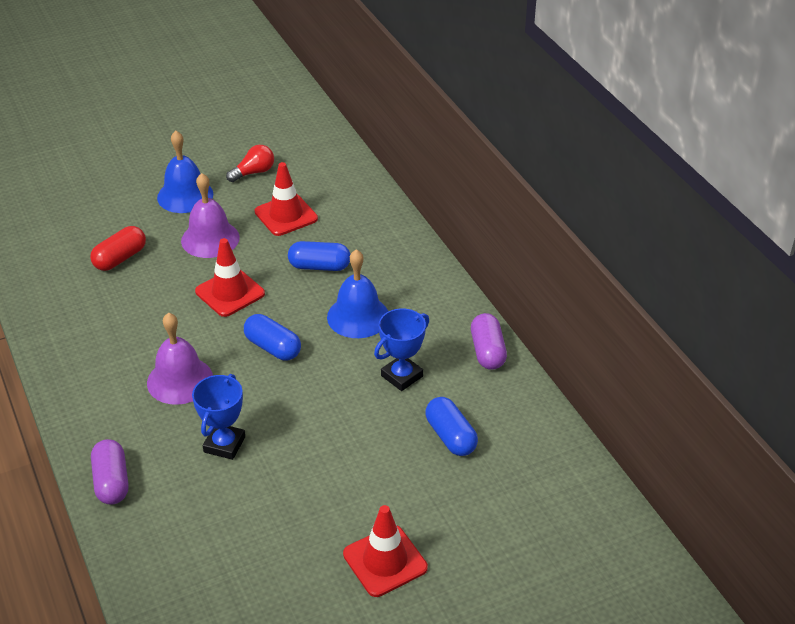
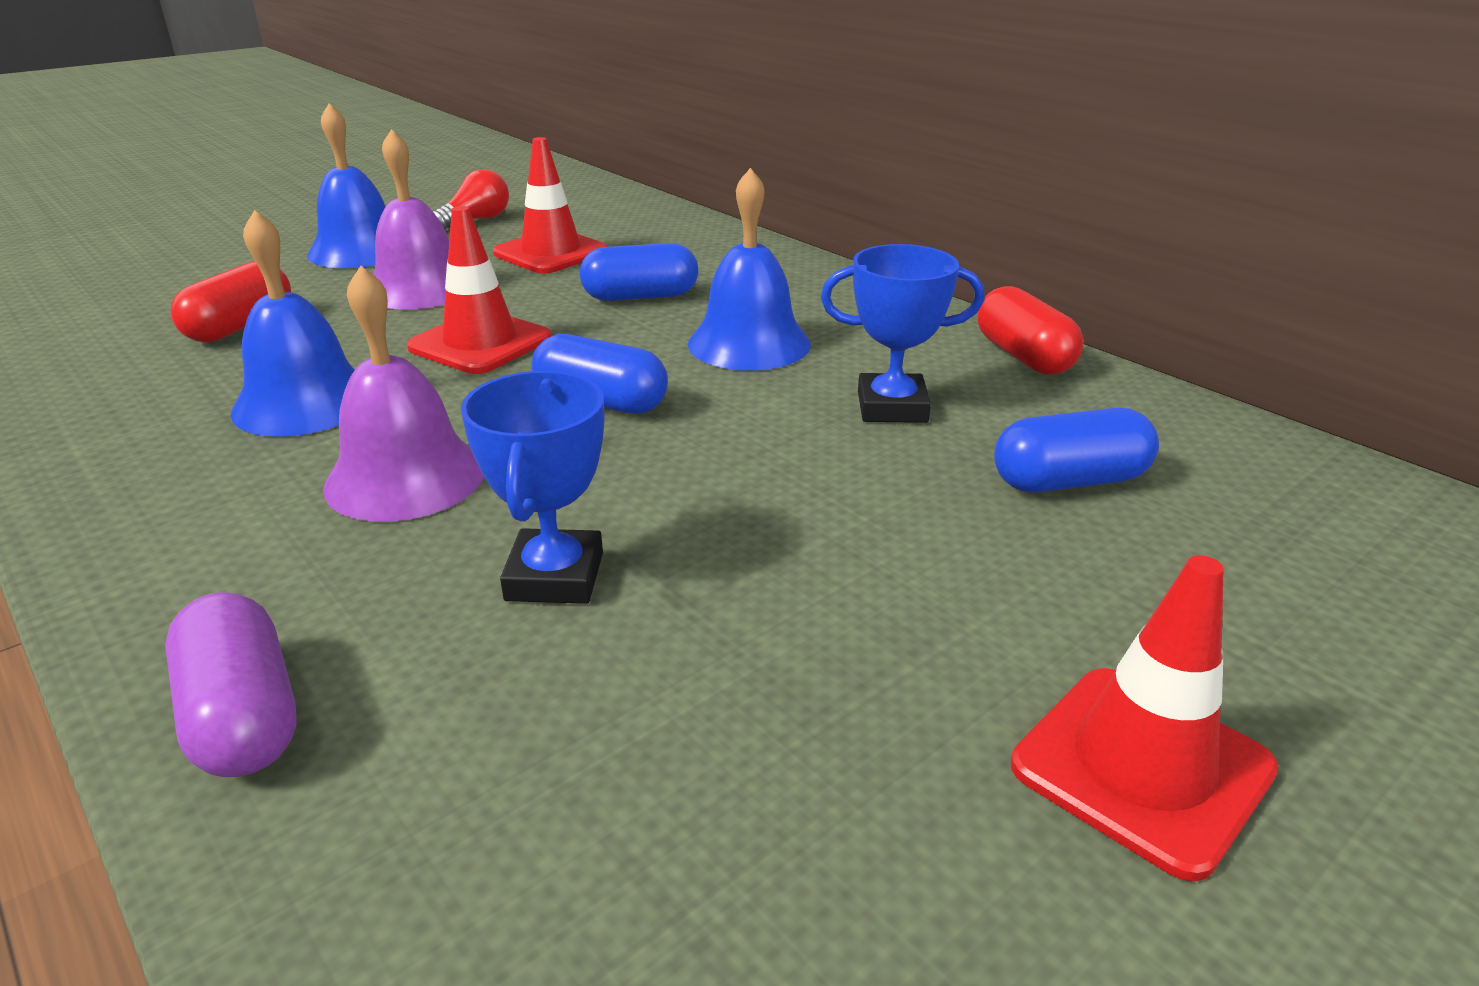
camera: 15 degrees left, 10 degrees down
blue trophy [374,308,429,391] -> blue trophy turned 60 degrees clockwise [821,244,985,423]
blue capsule [425,397,478,456] -> blue capsule turned 60 degrees counterclockwise [994,408,1159,492]
purple capsule [471,313,507,370] -> red capsule [977,286,1084,375]
none -> blue bell [230,210,355,437]

